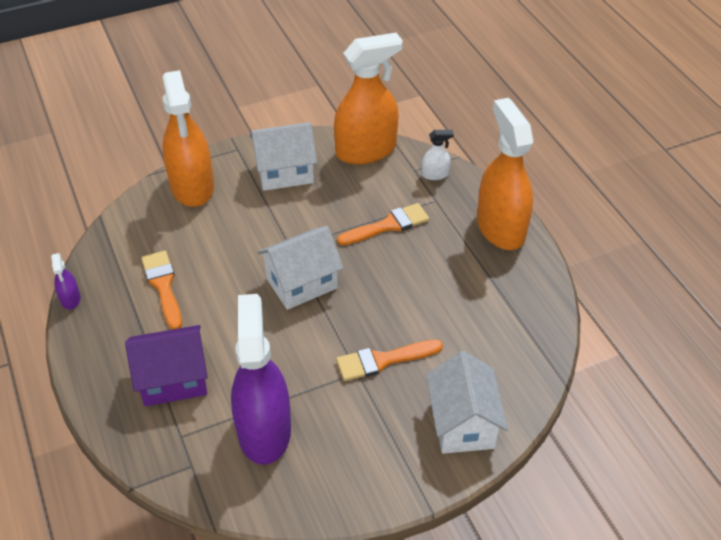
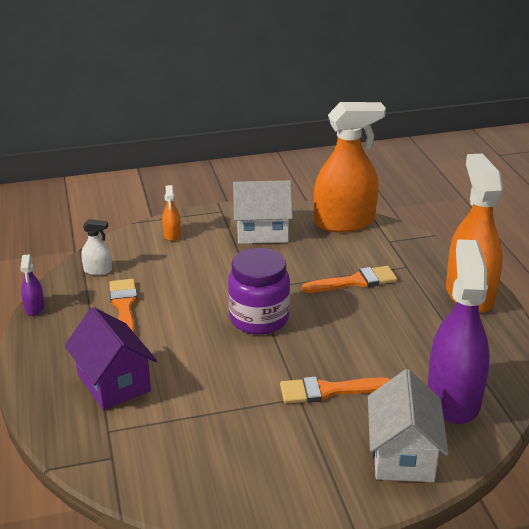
camera: 10 degrees right, 15 degrees down
purple house [125,325,208,406] -> purple house turned 60 degrees clockwise [65,307,157,410]
orange spray bottle [163,70,214,207] -> orange spray bottle [162,185,181,241], size x0.42
purple spray bottle [231,294,291,465] -> purple spray bottle moved to [427,239,490,424]
white house [257,226,344,310] -> purple jar [228,248,290,335]
white spray bottle [422,130,454,180] -> white spray bottle moved to [81,219,112,275]

